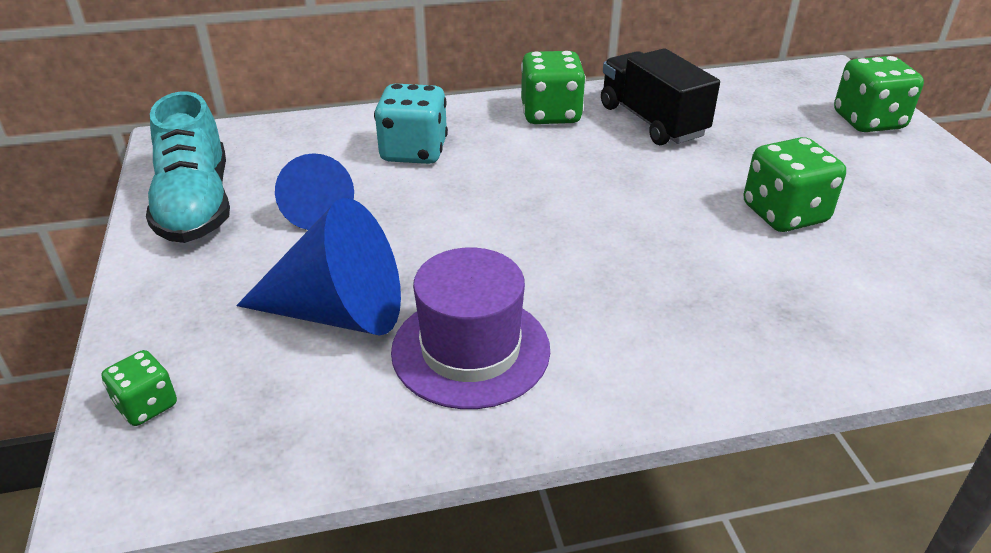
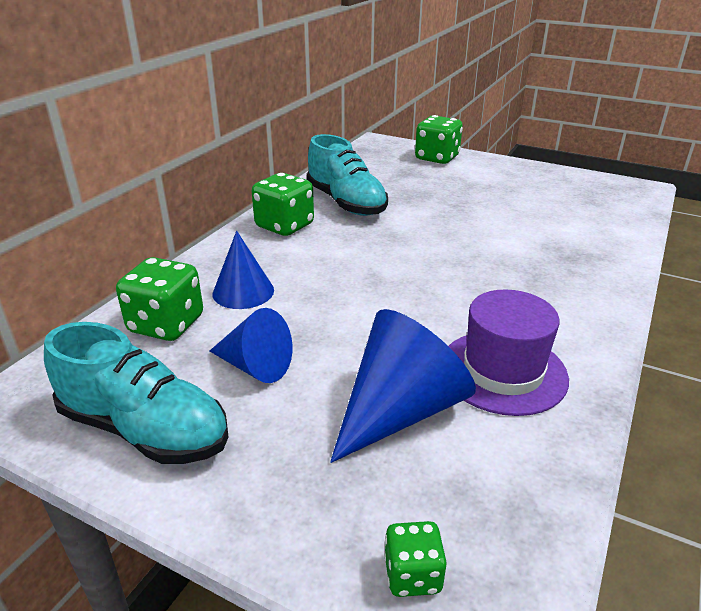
camera: 50 degrees left, 5 degrees down
turquoise dice [374,84,448,164] -> blue cone [213,231,274,309]
black truck [601,48,720,145] -> turquoise shoe [307,134,388,216]
green dice [743,137,846,232] -> green dice moved to [116,257,203,341]

